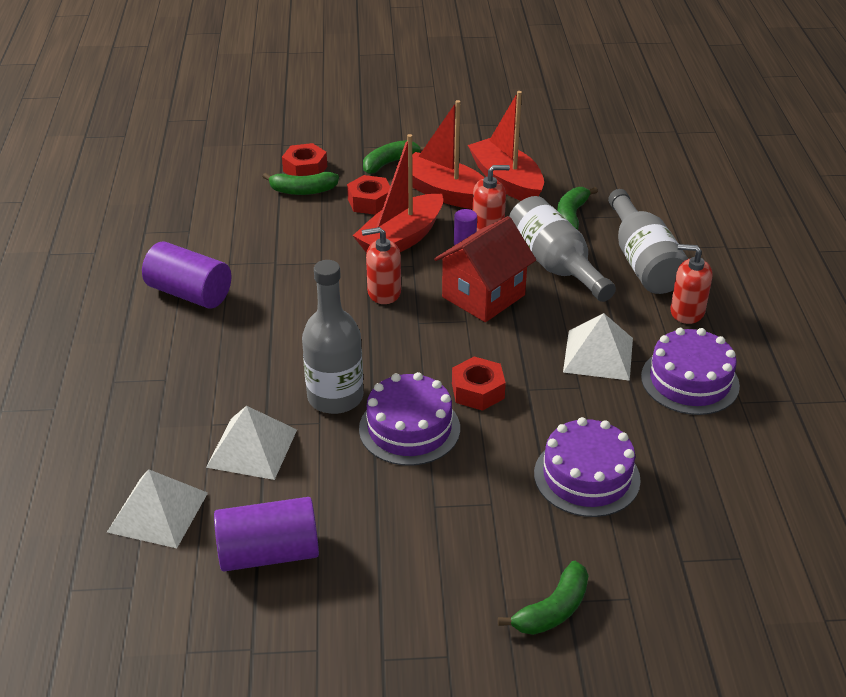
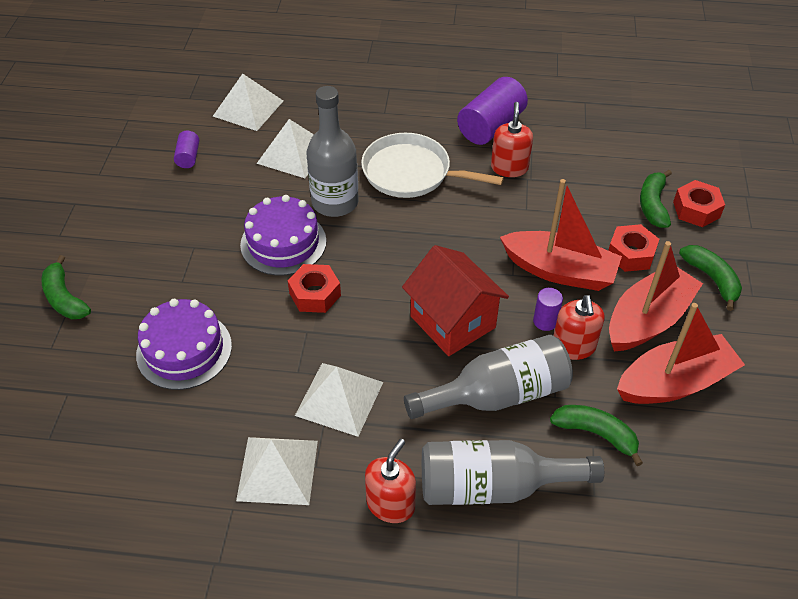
camera: 100 degrees right, 10 degrees up
purple cylinder [214,497,319,572] -> purple cylinder [174,131,199,168], size x0.50
red boat [353,134,443,253] -> red boat turned 150 degrees clockwise [500,179,622,291]
red soap dispenser [362,227,401,304] -> red soap dispenser moved to [491,102,533,177]
purple cake [641,328,740,415] -> white pyramid [236,437,318,505]
none -> white pan [361,133,504,198]

